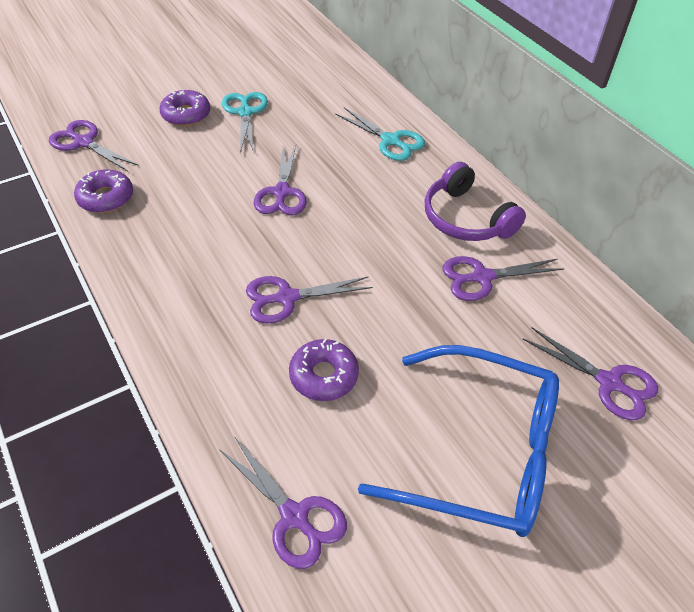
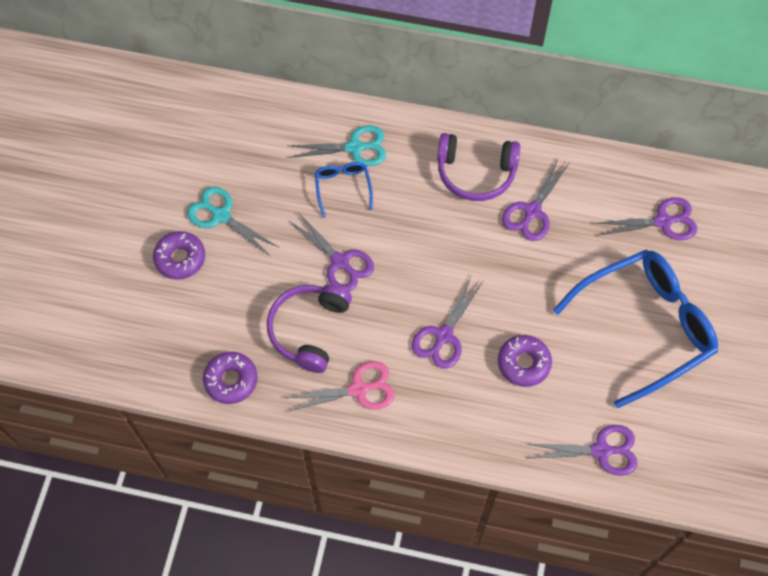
camera: 45 degrees left, 15 degrees up
purple scissors [49,120,139,171] -> none
none -> purple headphones [267,285,352,373]
none -> pink scissors [286,361,395,412]
none -> blue glasses [315,162,373,217]

